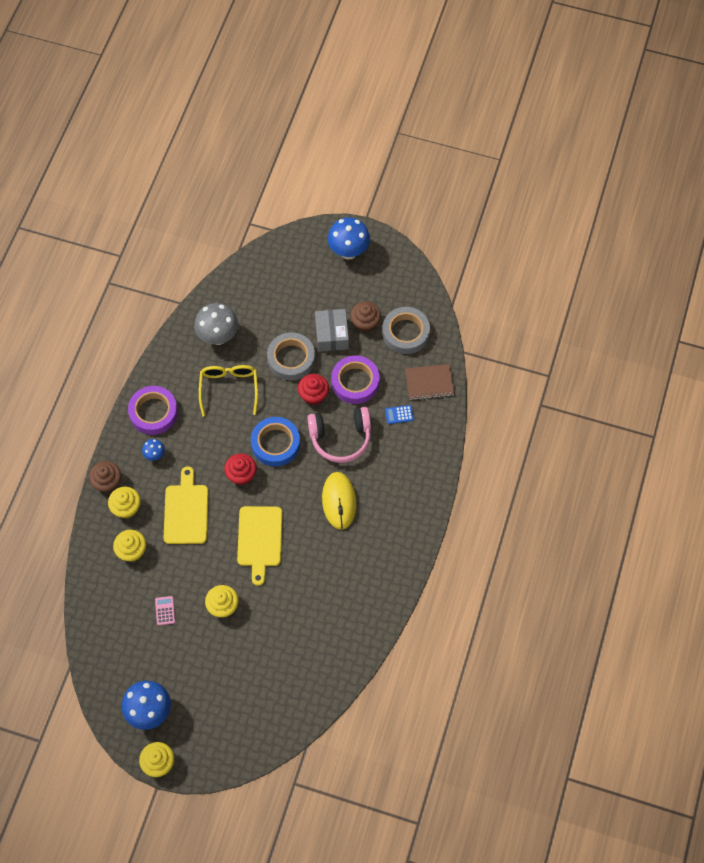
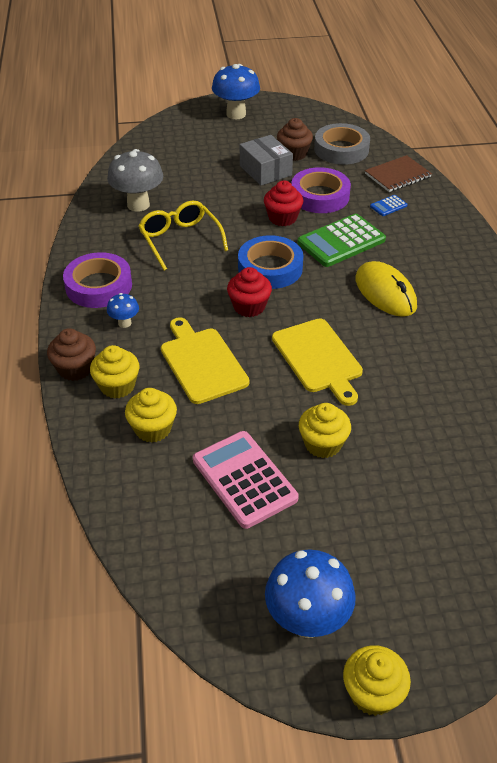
camera: 25 degrees left, 20 degrees down
pink calculator [155,596,175,625] -> pink calculator [193,431,299,529], size x2.25
grey tape [267,332,315,380] -> none
pink headphones [307,407,371,463] -> green calculator [297,214,386,267]

